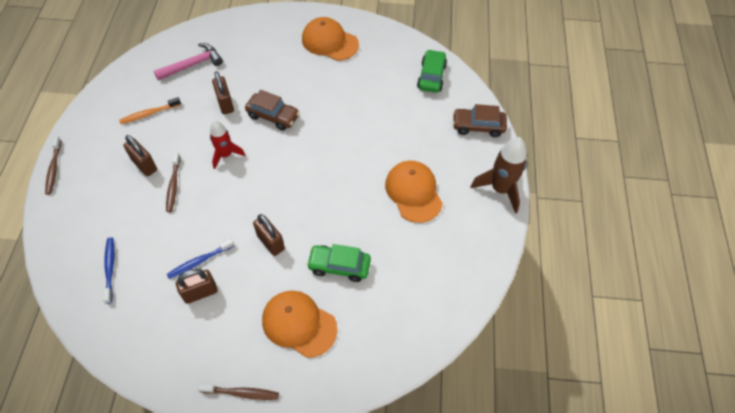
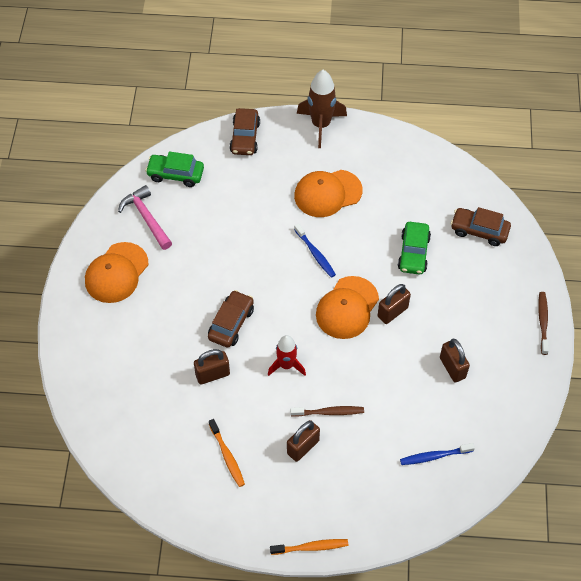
camera: 90 degrees left, 0 degrees up
brown toothbrush [45,136,62,195] -> orange toothbrush [270,539,348,555]
pink hammer [154,43,223,81] -> pink hammer moved to [118,185,172,250]
blue toothbrush [167,239,234,279] -> blue toothbrush moved to [294,223,336,278]
orange cap [262,291,338,358] -> orange cap moved to [316,276,379,339]
none -> brown car [451,207,511,246]

